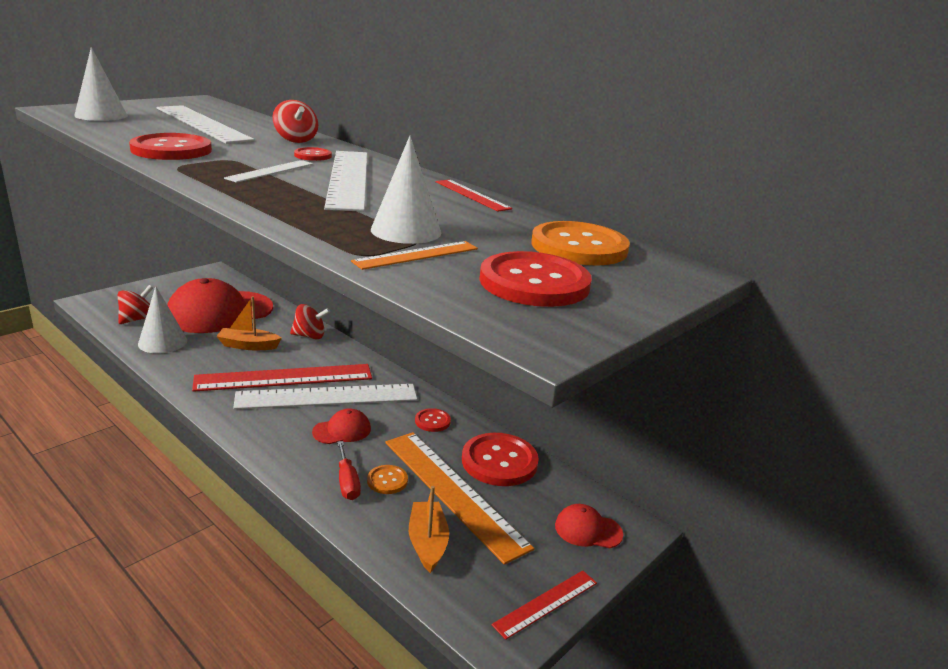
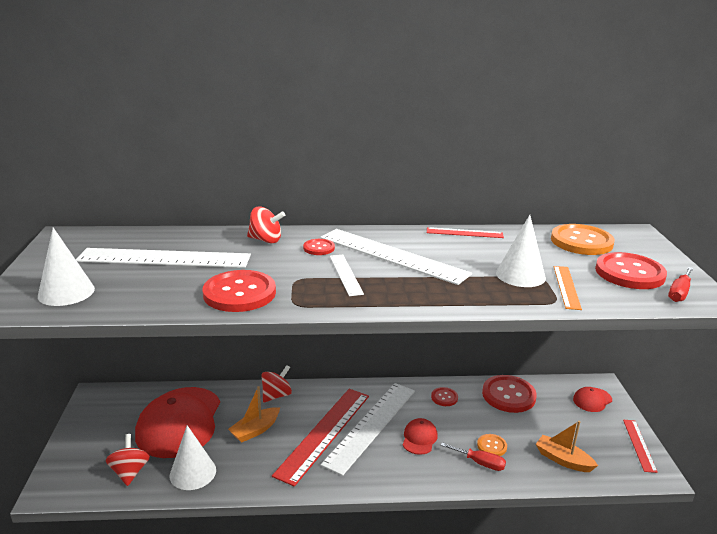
camera: 45 degrees left, 0 degrees up
orange ruler [385,432,534,565] -> none
none -> red screwdriver [668,267,693,302]

